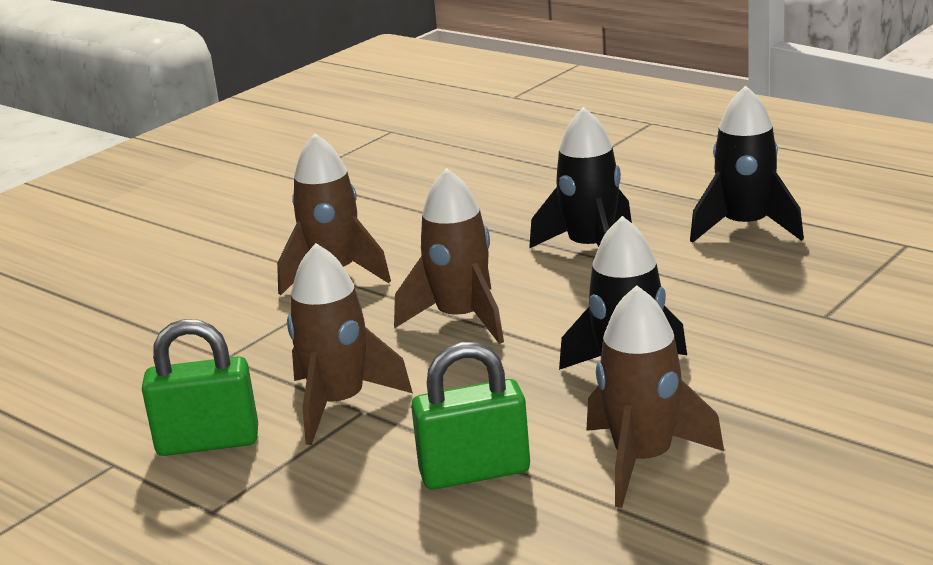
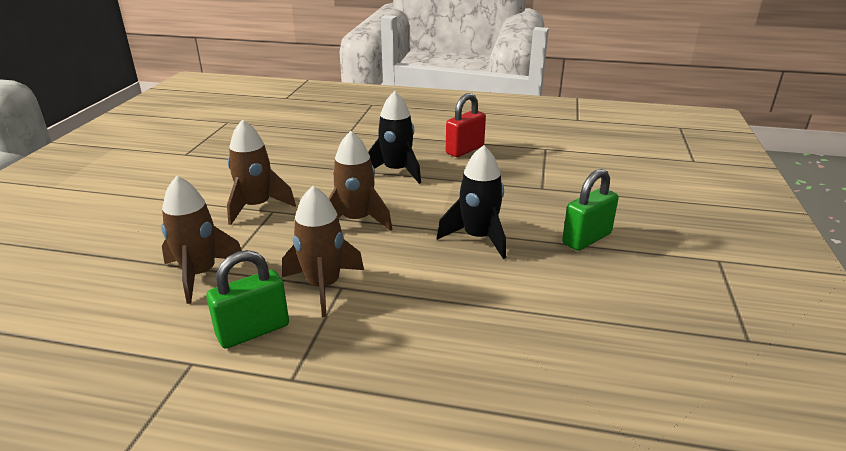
camera: 30 degrees left, 5 degrees up
green padlock [411,342,530,490] -> green padlock moved to [562,169,619,251]
brown rocket [586,285,724,508] -> brown rocket moved to [161,176,242,304]
black rocket [690,85,804,243] -> red padlock [446,93,486,157]

